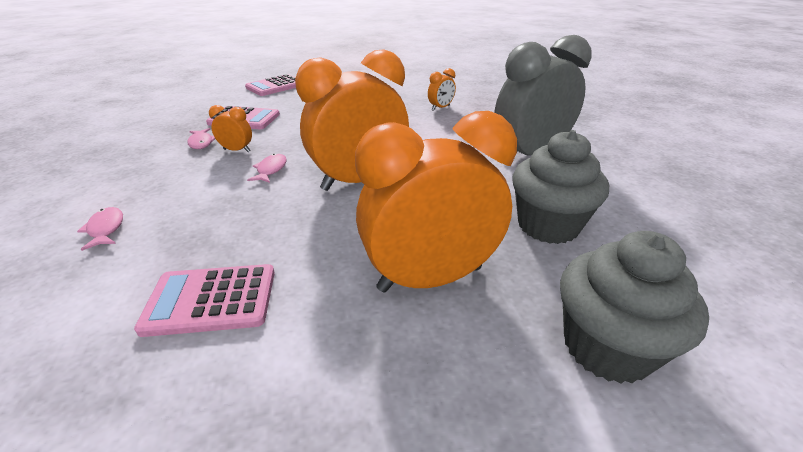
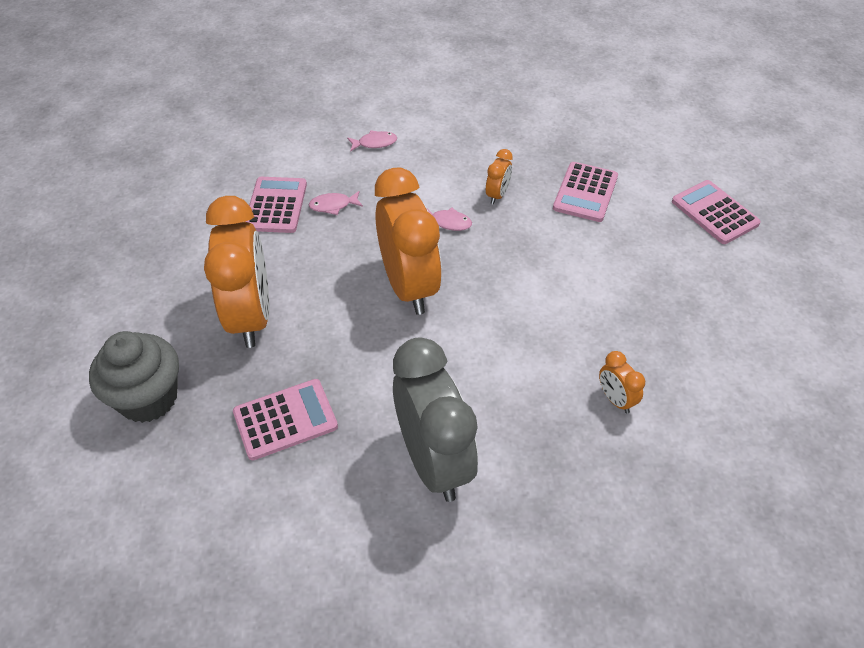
camera: 100 degrees right, 15 degrees up
pink fish [187,128,215,149] -> pink fish moved to [308,191,363,215]
grey cupcake [512,130,609,244] -> pink calculator [233,379,338,460]

